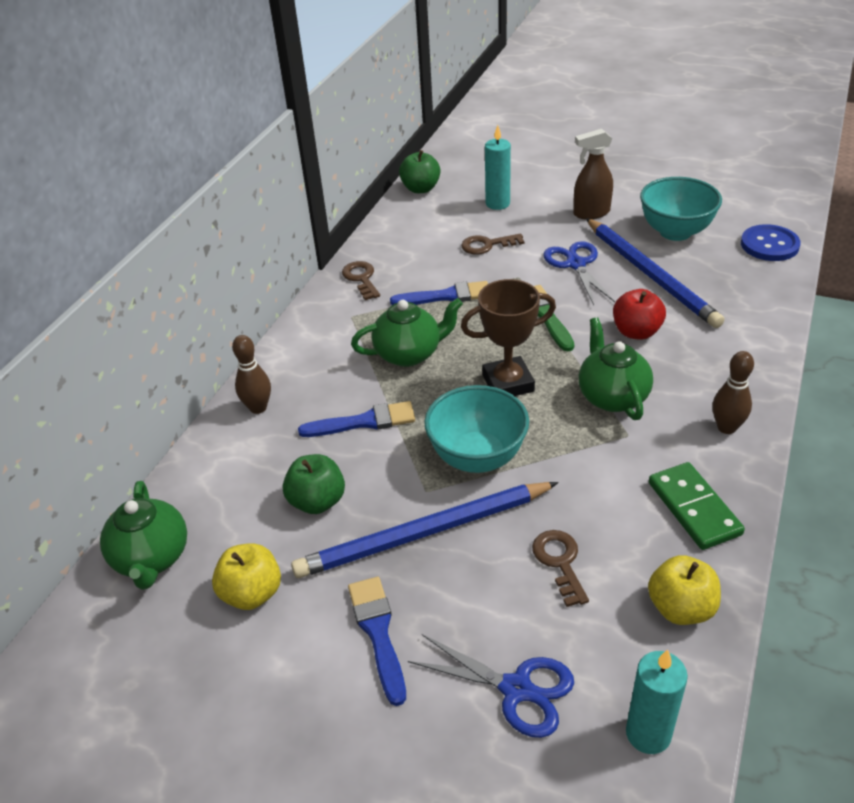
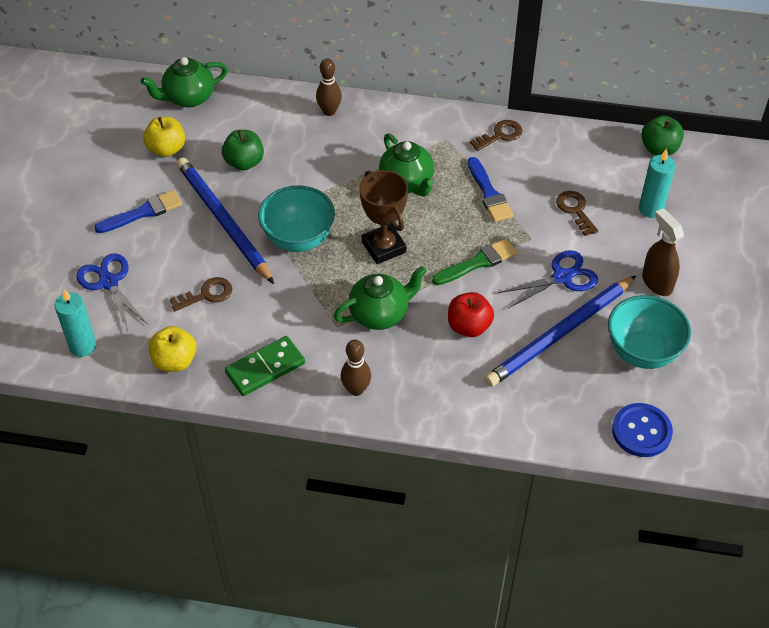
camera: 75 degrees right, 10 degrees up
blue brush [298,401,415,437] -> none
blue scissors [408,634,574,738] -> blue scissors turned 135 degrees clockwise [76,253,147,331]

